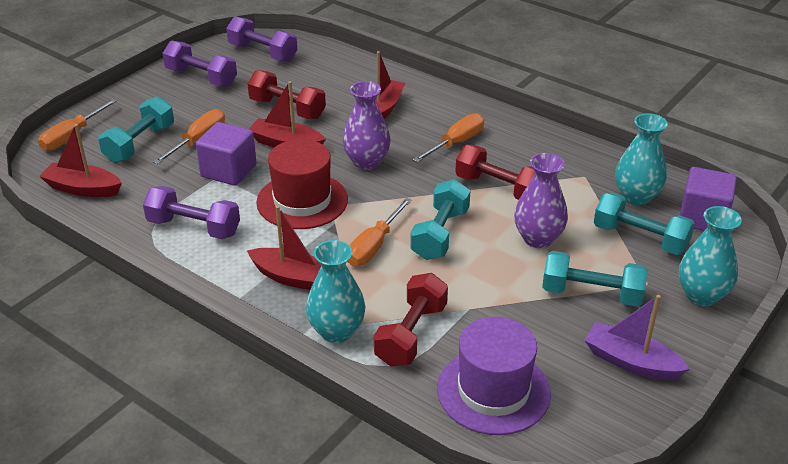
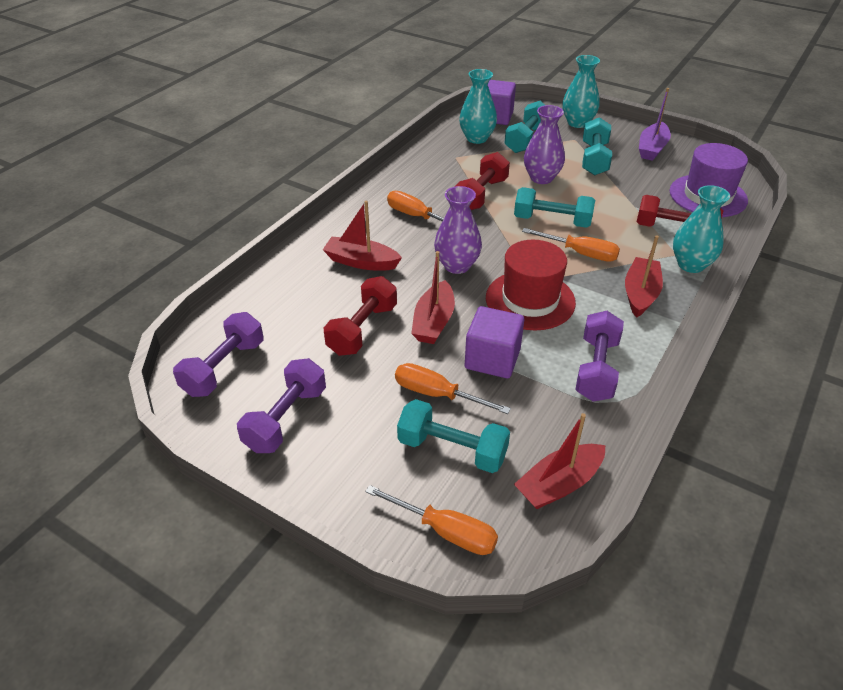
camera: 95 degrees left, 5 degrees up
red boat [39,124,122,197] -> red boat turned 45 degrees clockwise [514,413,605,509]

